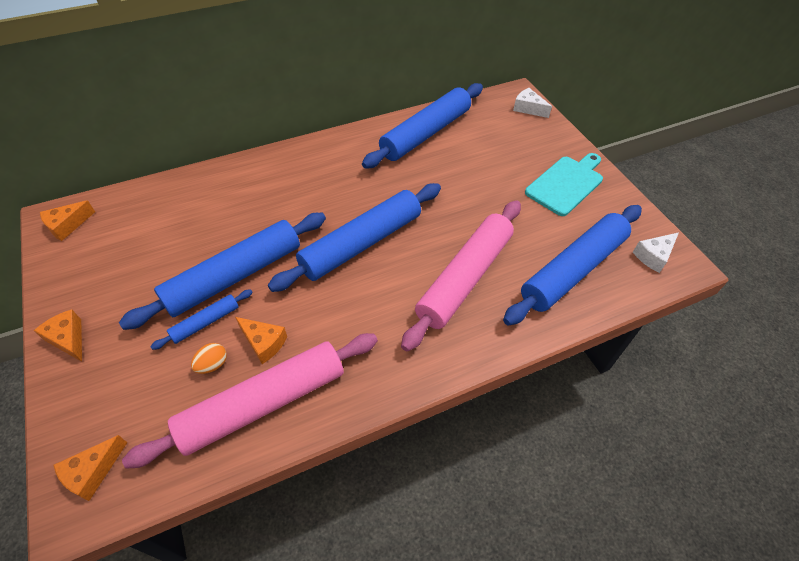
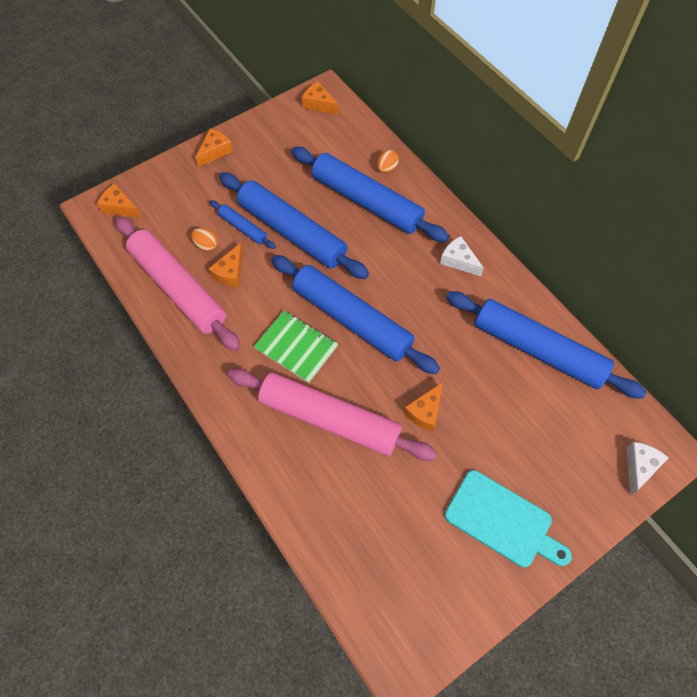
camera: 80 degrees right, 10 degrees up
blue rolling pin [503,205,642,326] -> blue rolling pin moved to [291,147,449,242]
white cheese [633,232,679,273] -> white cheese moved to [440,236,484,276]
none -> green notebook [254,311,338,383]
none -> orange egg [377,150,399,173]
none -> orange cheese [404,382,443,431]

